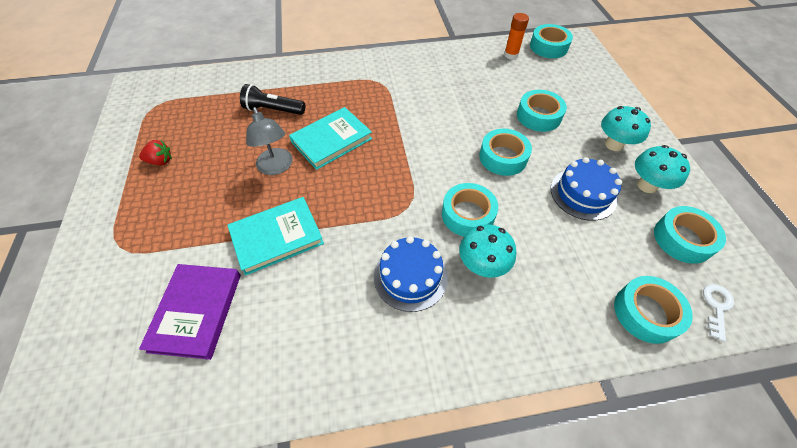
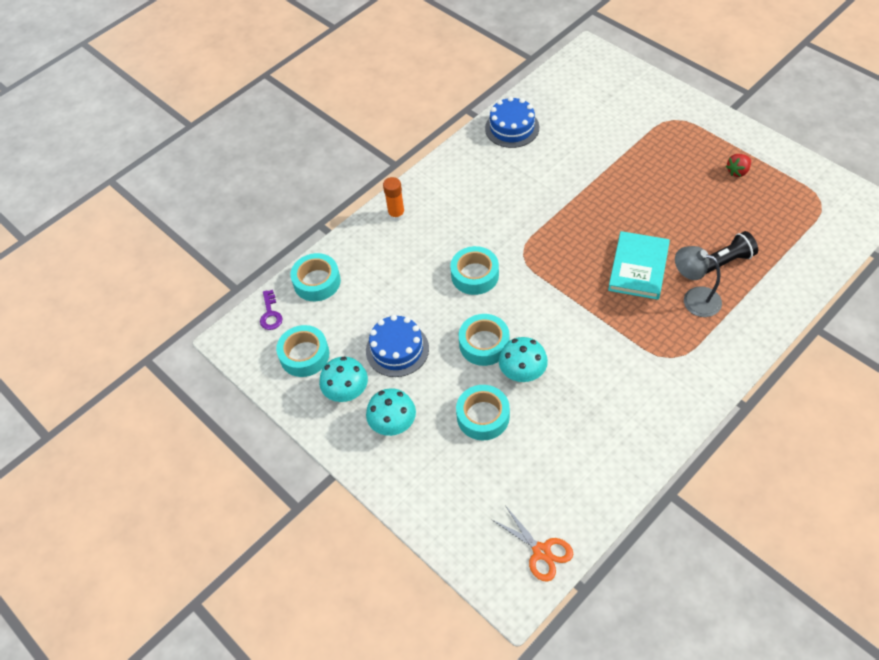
camera: 150 degrees right, 0 degrees up
purple book [139,264,241,360] -> none
turquoise book [227,197,324,276] -> none
grey lamp [246,107,293,175] -> grey lamp moved to [675,246,722,317]
blue cake [374,236,448,312] -> blue cake moved to [485,96,539,148]
turquoise mushroom [459,224,516,278] -> turquoise mushroom moved to [499,337,548,382]
orange glue stick [504,13,529,59] -> orange glue stick moved to [383,177,405,221]
turquoise tape [530,24,573,58] -> orange scissors [491,505,573,582]
white key [703,284,734,342] -> purple key [260,290,283,330]

